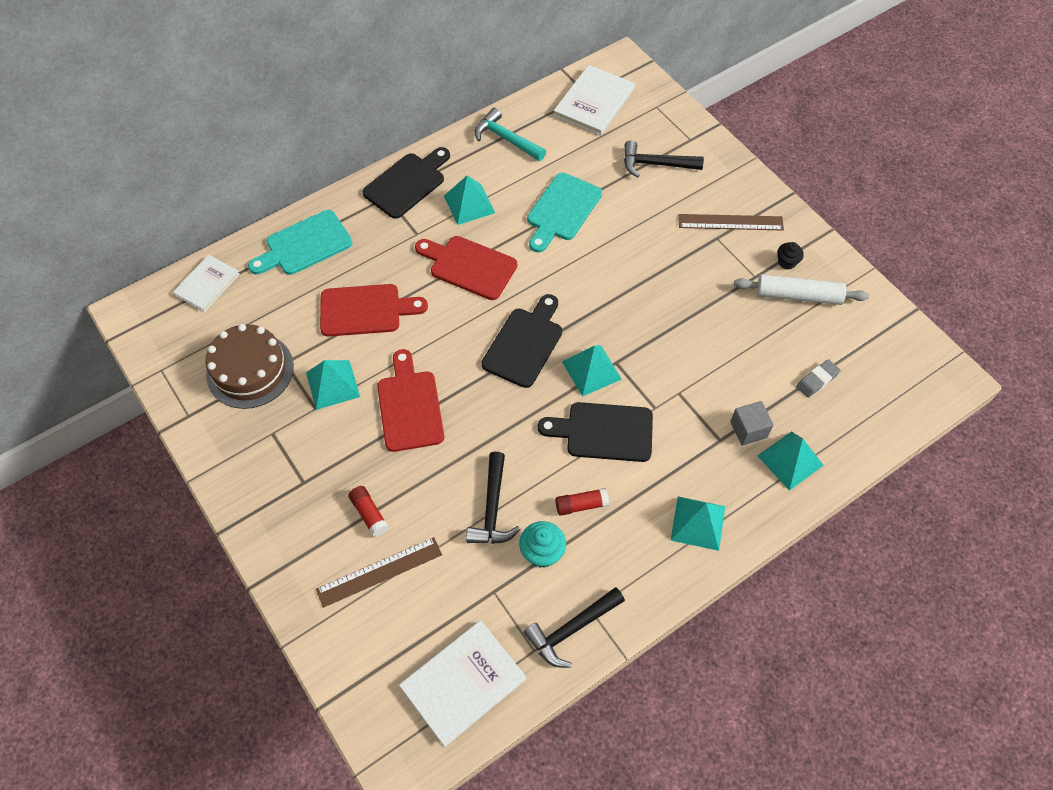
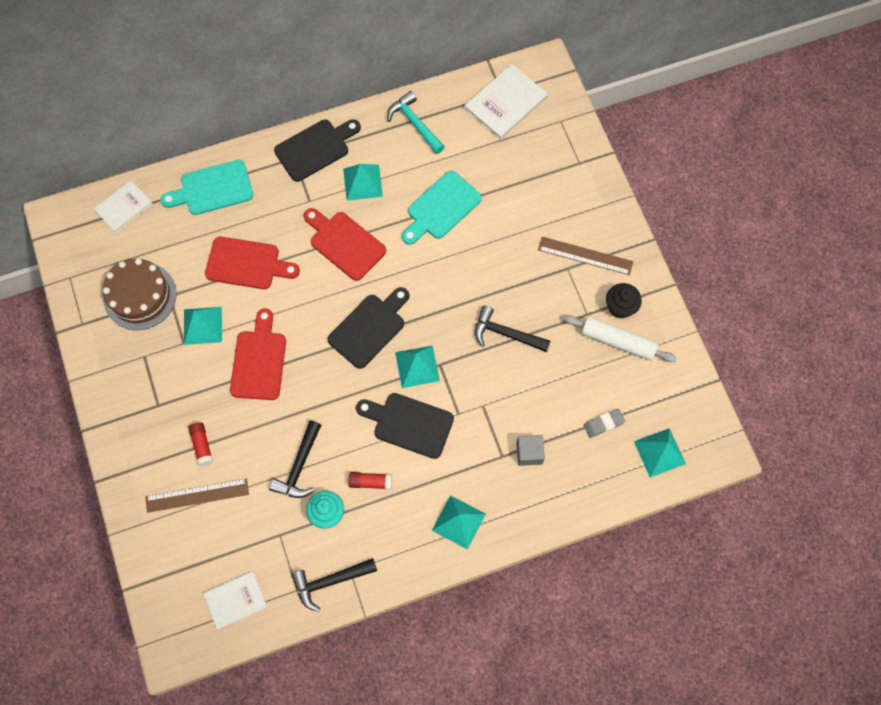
camera: 15 degrees right, 10 degrees up
white book [399,620,526,747] -> white book [203,571,267,629], size x0.66
black hammer [624,140,704,178] -> black hammer moved to [475,305,550,352]
turquoise pyramid [757,431,824,491] -> turquoise pyramid moved to [634,428,686,478]
black cupcake [777,242,804,270] -> black cupcake [606,283,642,318], size x1.51

